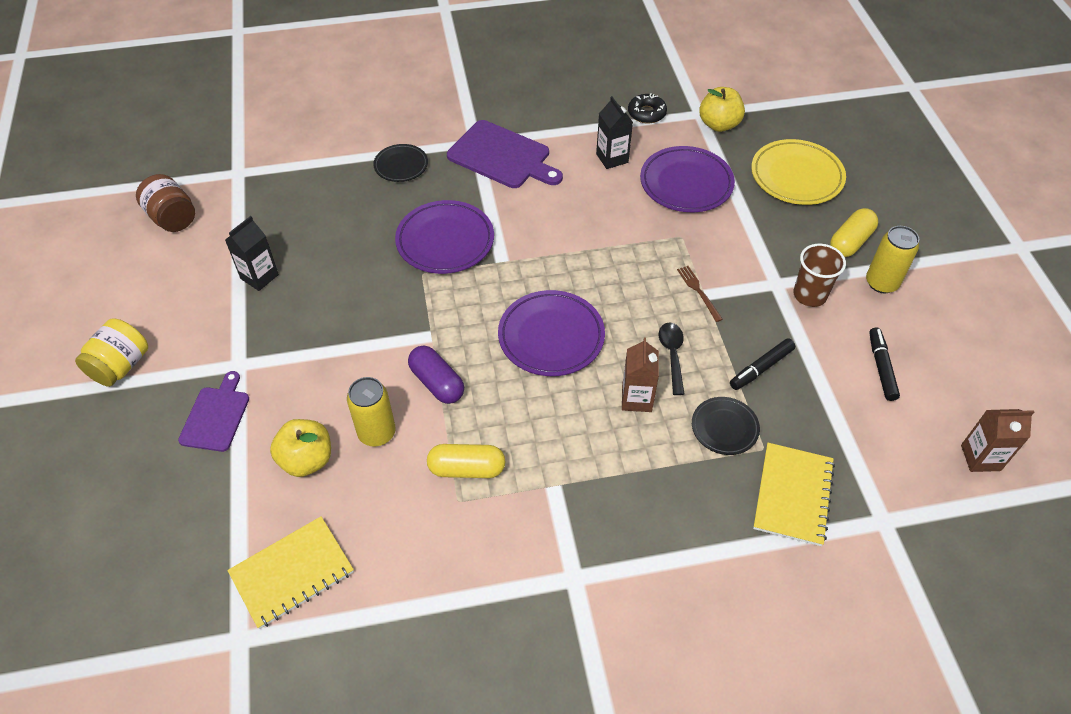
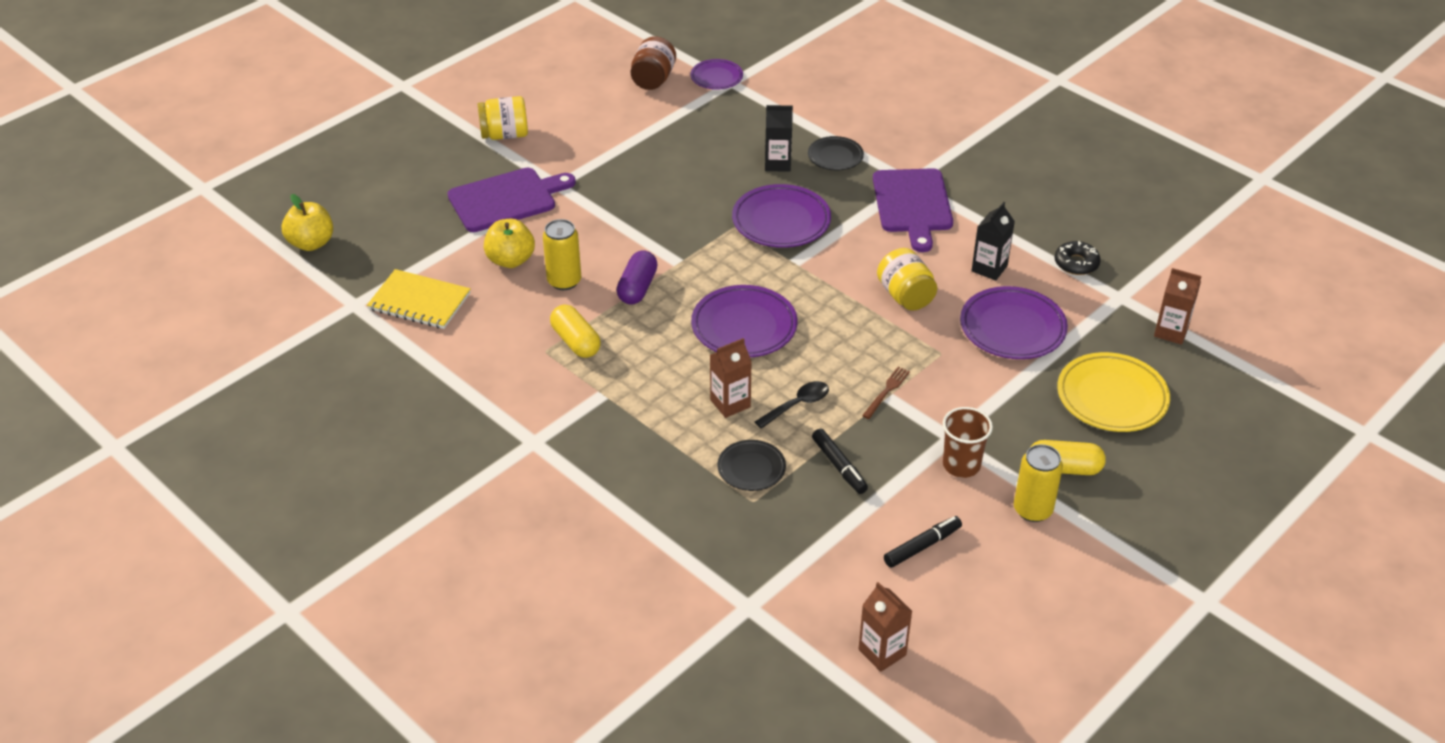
camera: 55 degrees right, 10 degrees down
purple cutting board [178,371,249,452] -> purple cutting board [447,168,576,232], size x1.59
black carton [225,216,279,291] -> black carton moved to [765,105,793,172]
yellow apple [699,87,745,132] -> yellow apple moved to [282,194,333,251]
black marker [730,338,795,390] -> black marker turned 135 degrees counterclockwise [812,429,868,494]
yellow notebook [753,443,835,546] -> none
none -> purple plate [690,59,743,90]
none -> yellow jar [877,248,937,311]
none -> brown carton [1154,268,1201,345]

